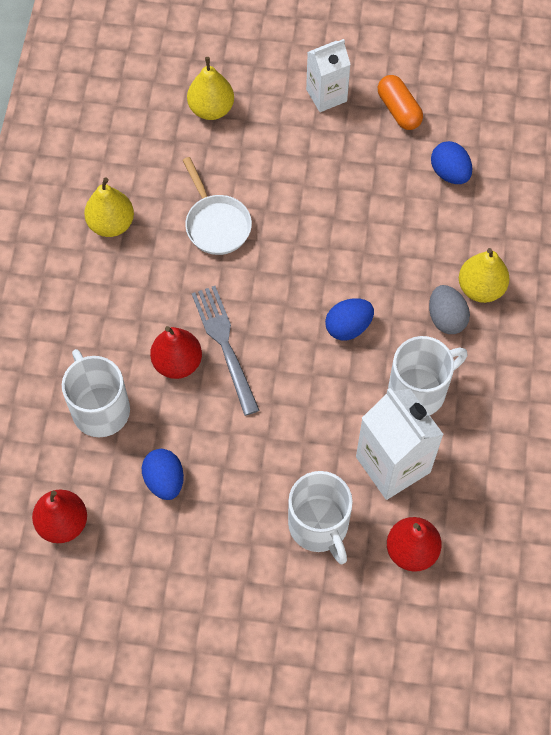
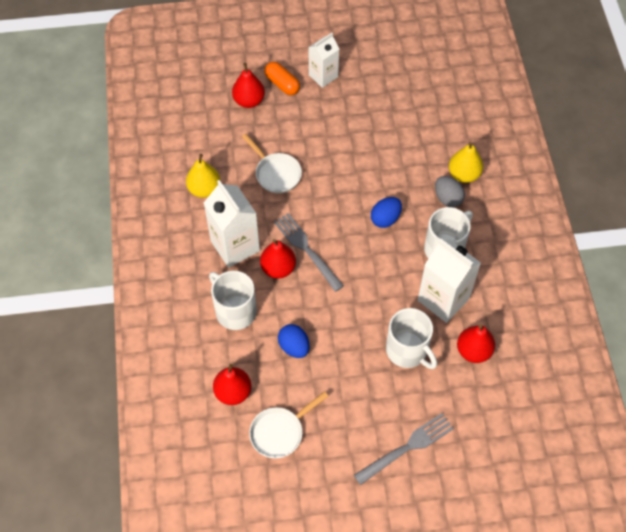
camera: 15 degrees left, 5 degrees down
yellow pear [187,57,234,120] -> red pear [232,63,265,108]
orange capsule [378,75,423,130] -> orange capsule moved to [265,62,300,95]
blue egg [431,141,472,184] -> none
none -> white carton [204,180,260,268]
none -> white pan [249,391,328,458]
none -> grey fork [354,413,454,485]

